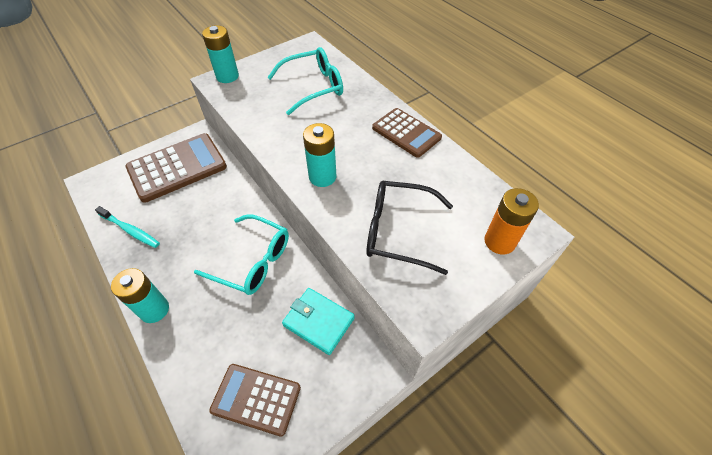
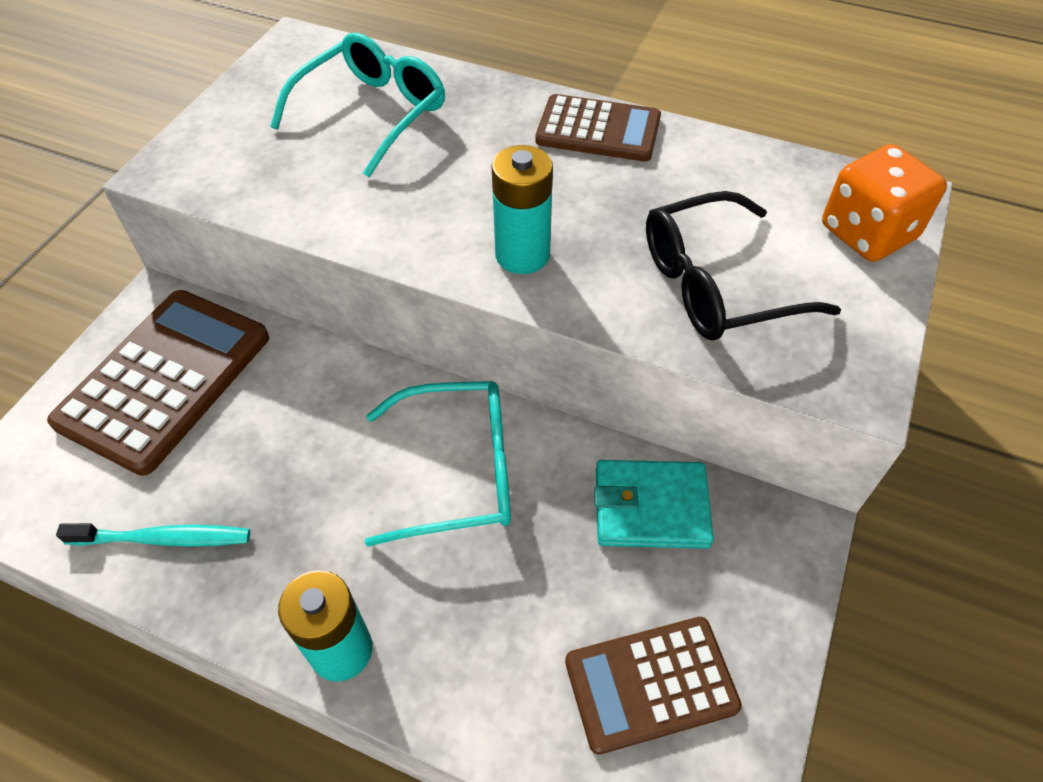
camera: 30 degrees left, 0 degrees up
turquoise battery [202,25,239,83] -> none
orange battery [484,188,539,254] -> orange dice [822,144,947,262]

